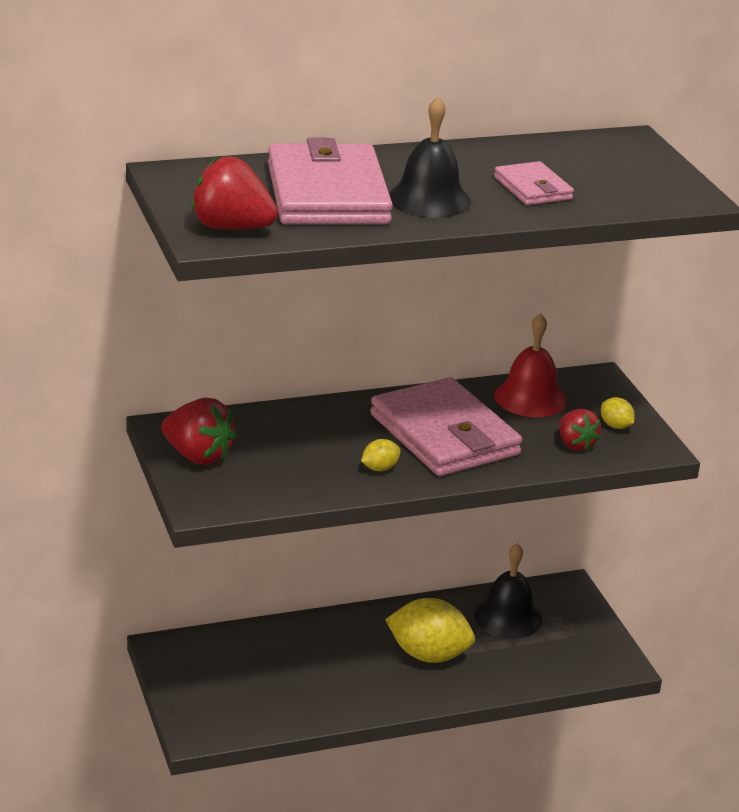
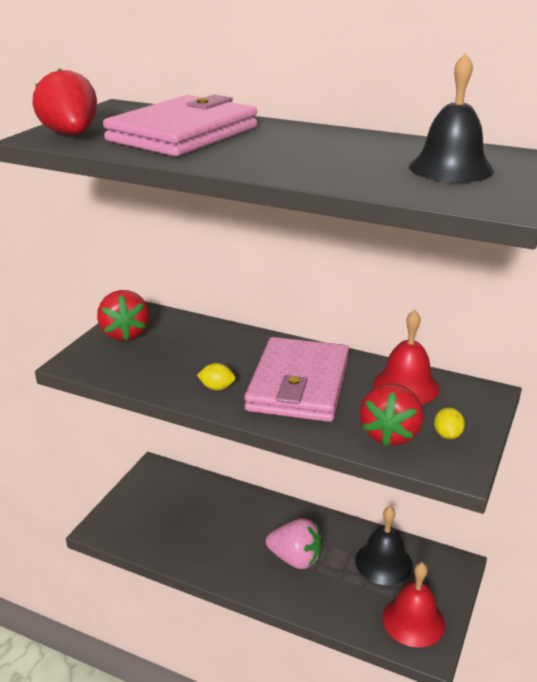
camera: 45 degrees right, 0 degrees up
yellow lemon [385,598,475,663] -> pink strawberry [266,518,322,569]
black bell [389,96,471,218] -> black bell moved to [409,53,494,182]
pink wallet [494,161,574,205] -> none
red strawberry [559,409,601,451] -> red strawberry [360,384,423,446], size x1.53
none -> red bell [382,562,445,647]

